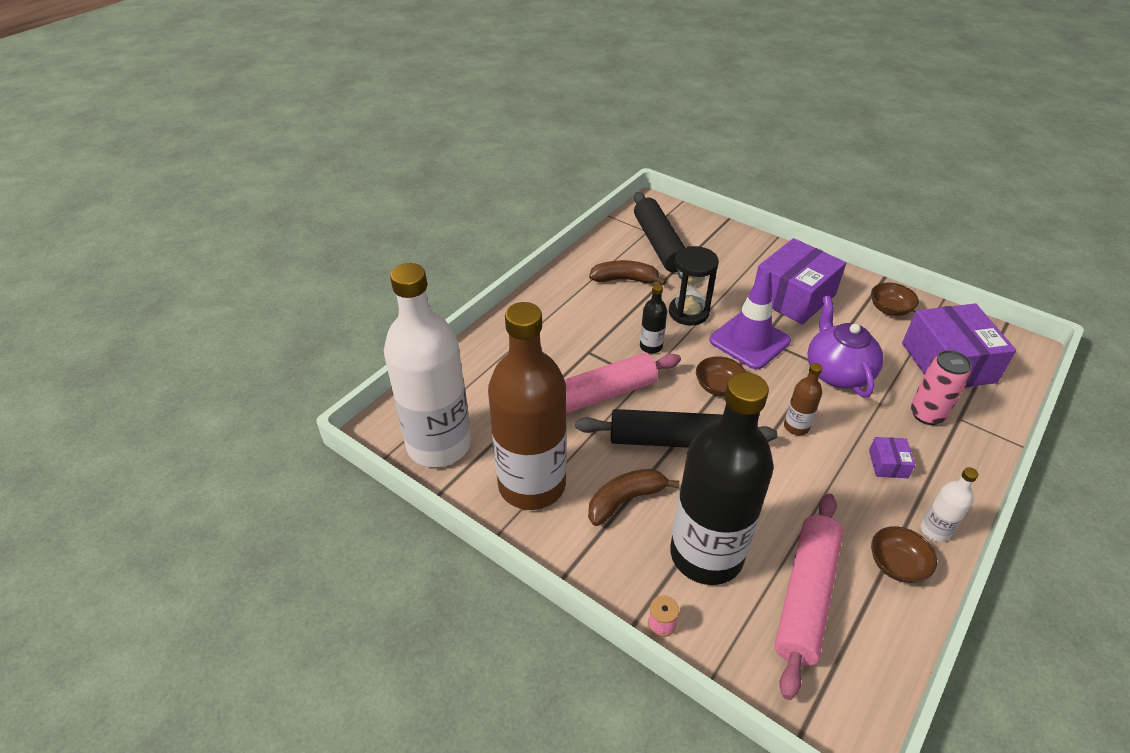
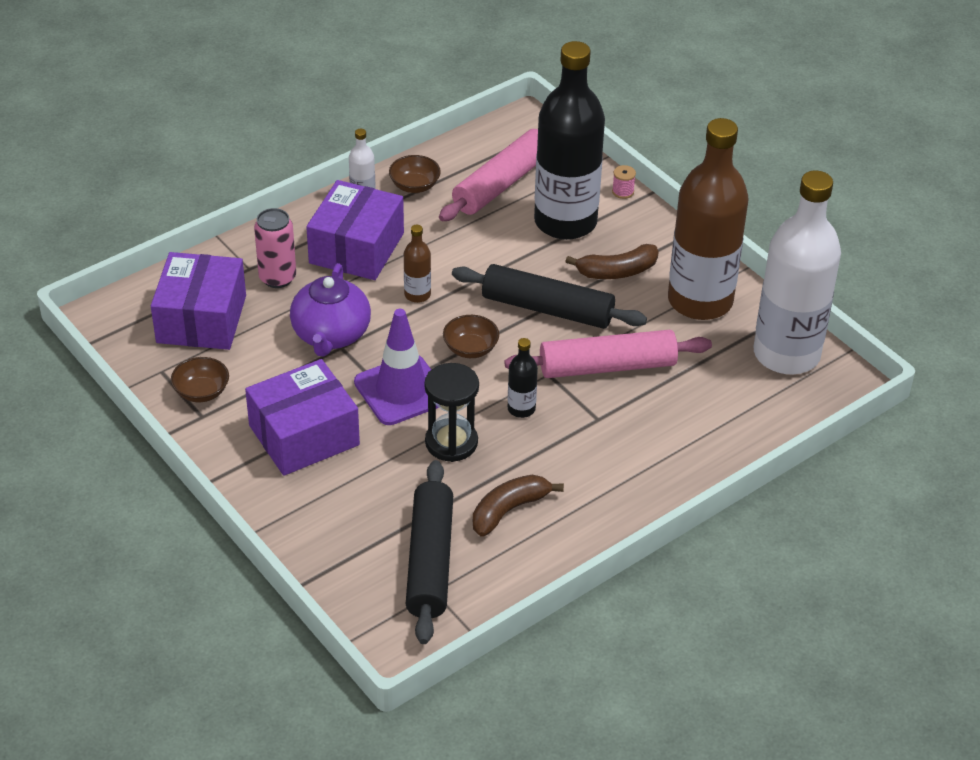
camera: 165 degrees left, 0 degrees up
brown banana [589,260,667,286] -> brown banana turned 120 degrees clockwise [473,475,564,537]
purple box [869,437,915,478] -> purple box [306,180,404,280], size x2.35

